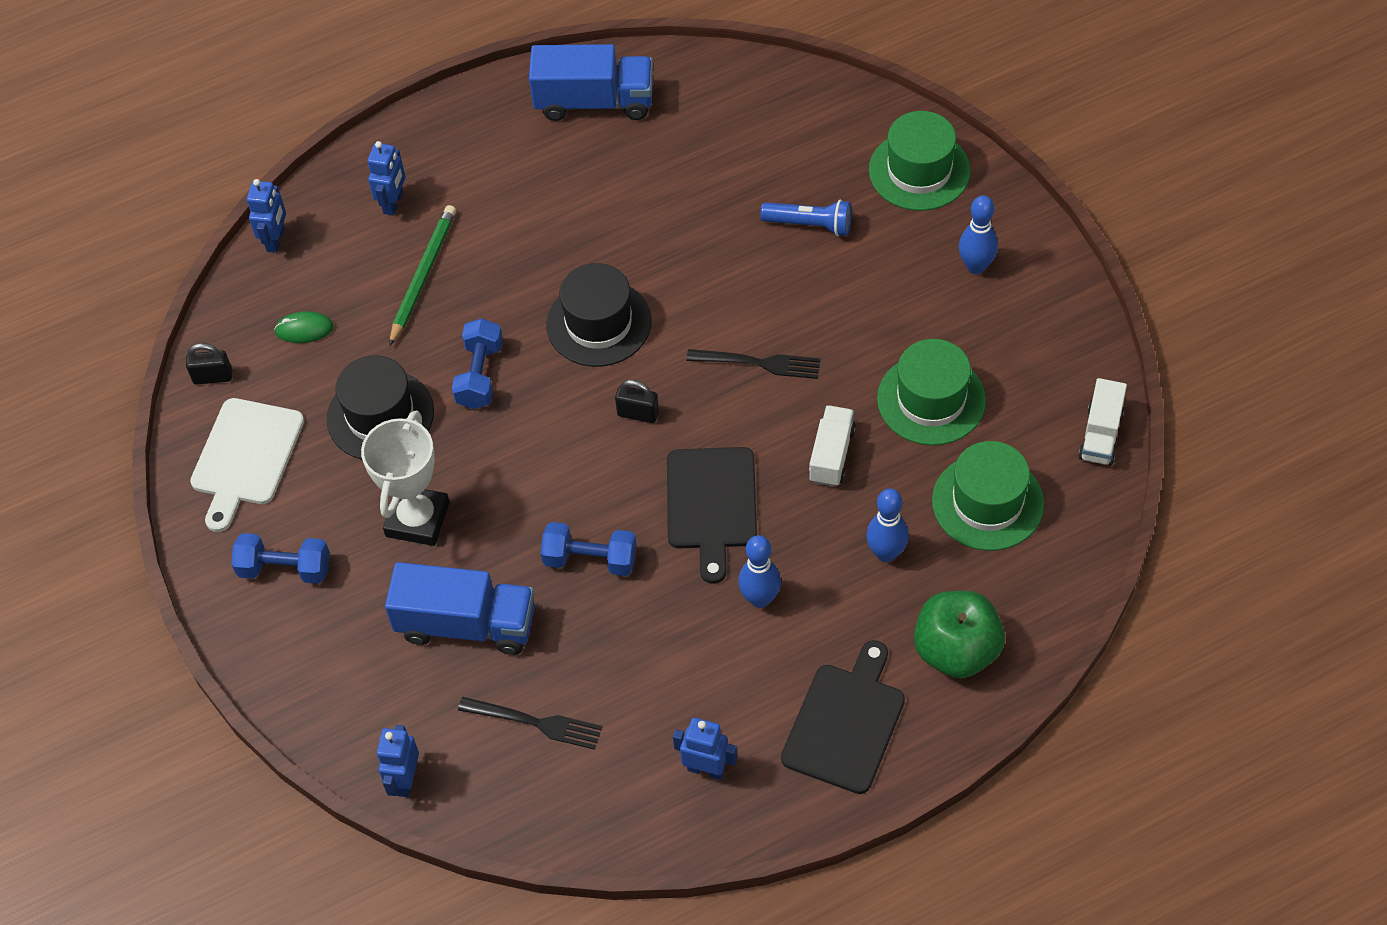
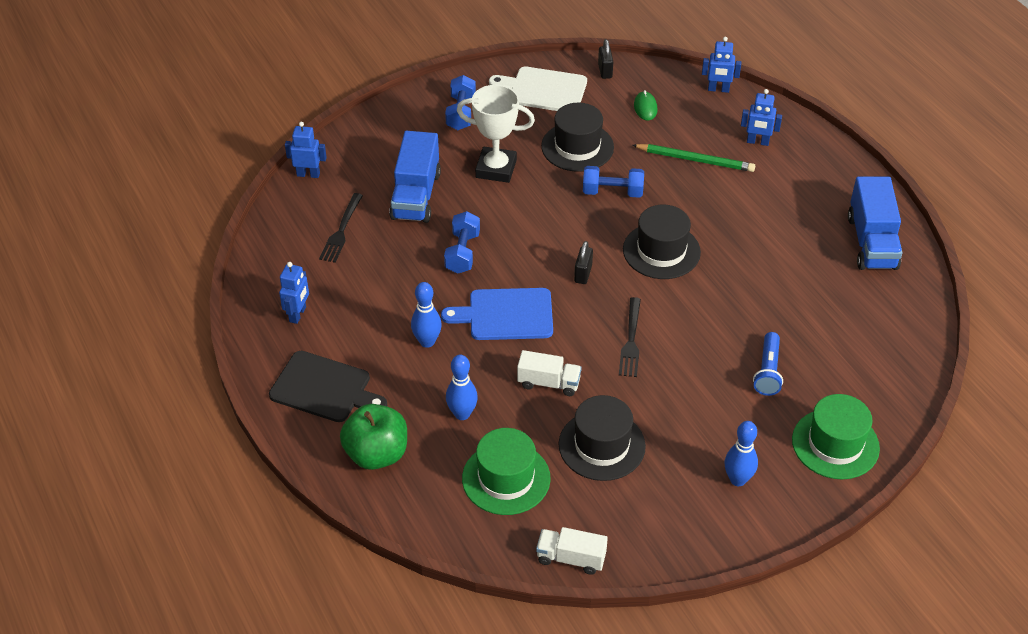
camera: 85 degrees right, 10 degrees down
black cutting board [667,447,757,584] -> blue cutting board [441,288,553,340]
green hat [877,339,986,445] -> black hat [559,395,646,481]

